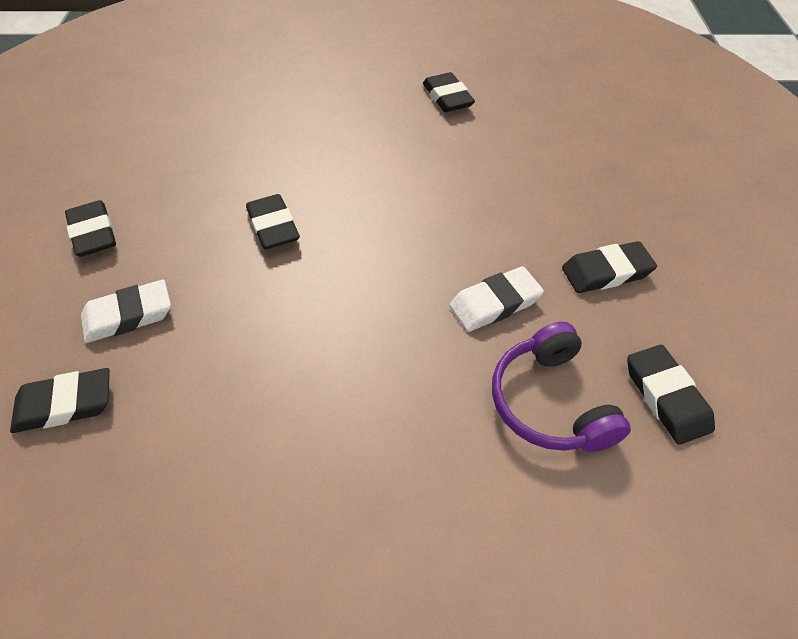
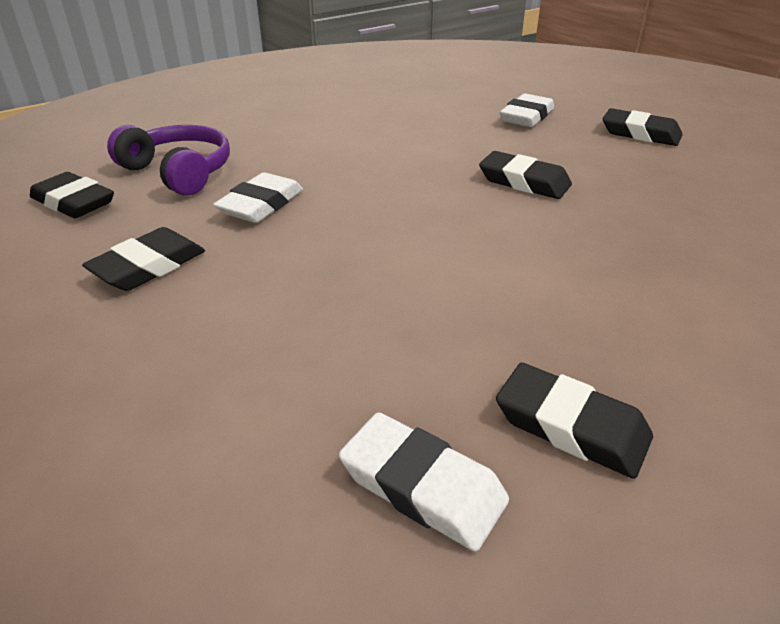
camera: 145 degrees right, 15 degrees down
black eraser [10,368,110,433] -> none
none -> white eraser [339,412,509,552]

